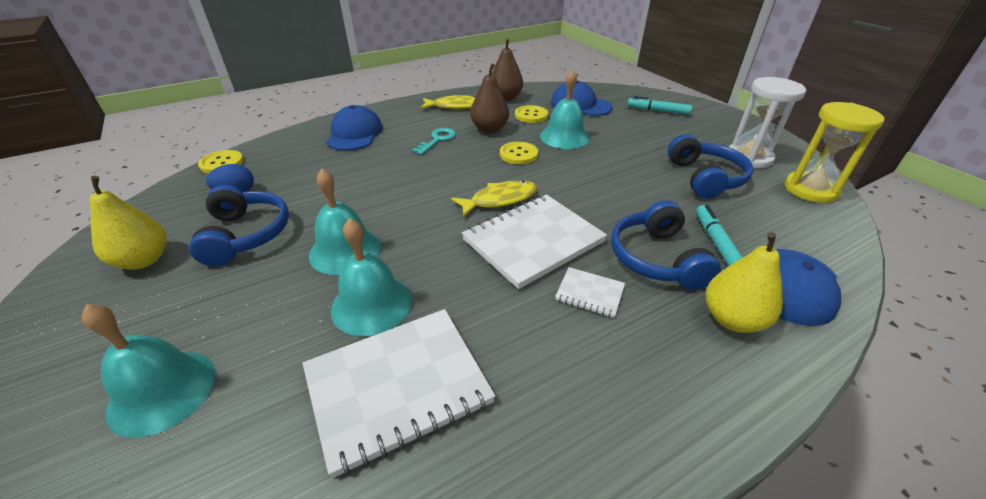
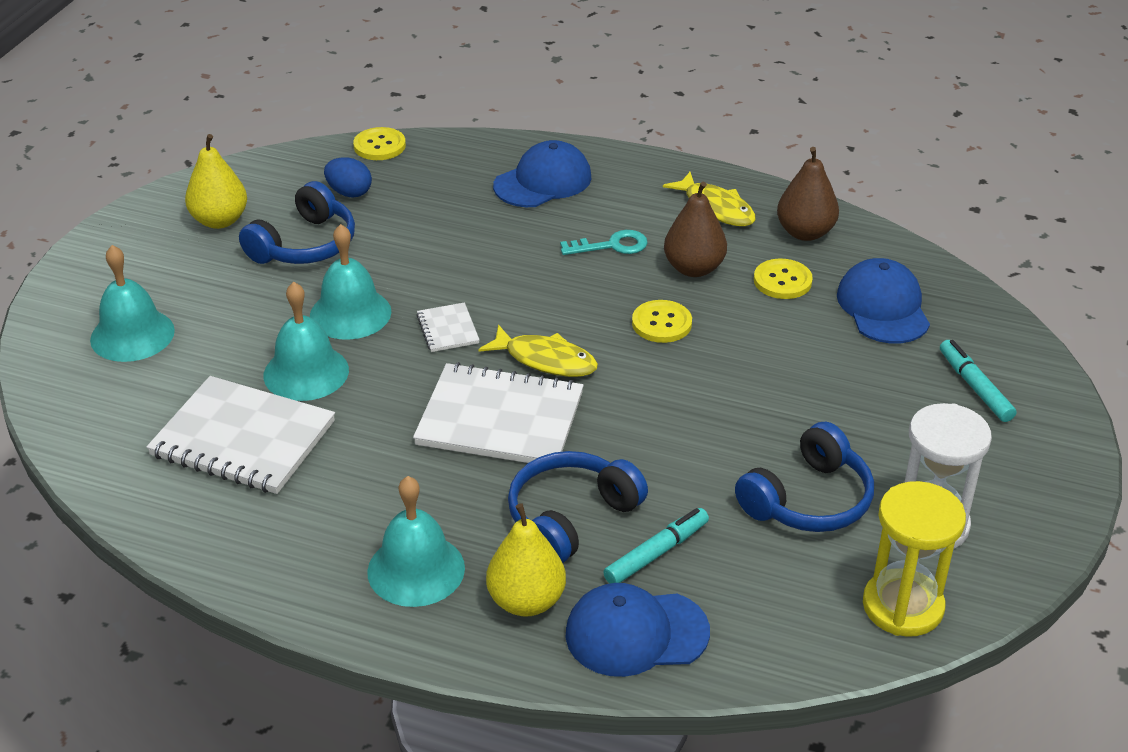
camera: 50 degrees right, 0 degrees up
turquoise bell [540,70,590,149] -> turquoise bell moved to [367,476,465,607]
white notebook [555,267,625,318] -> white notebook moved to [416,302,479,352]

